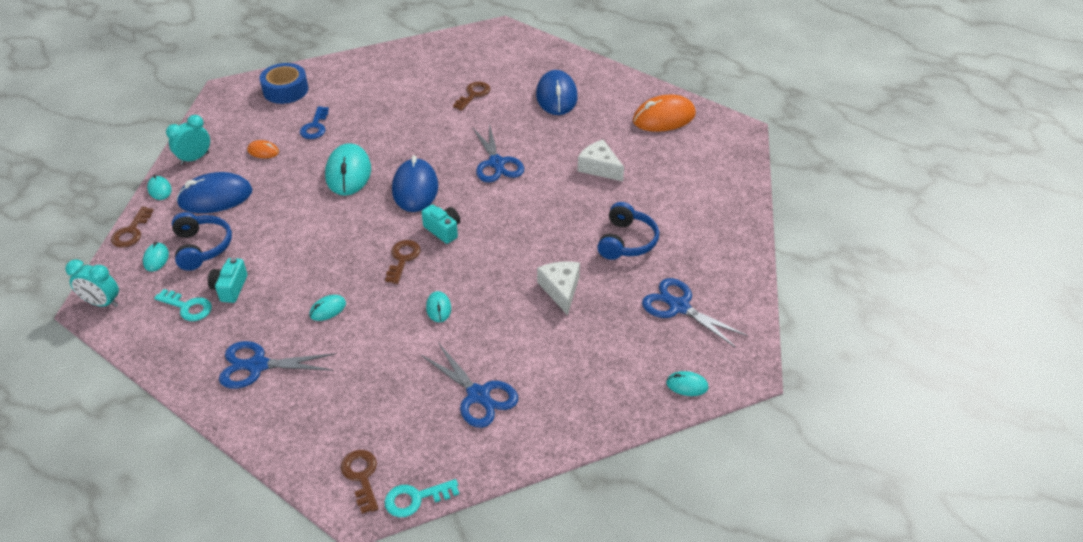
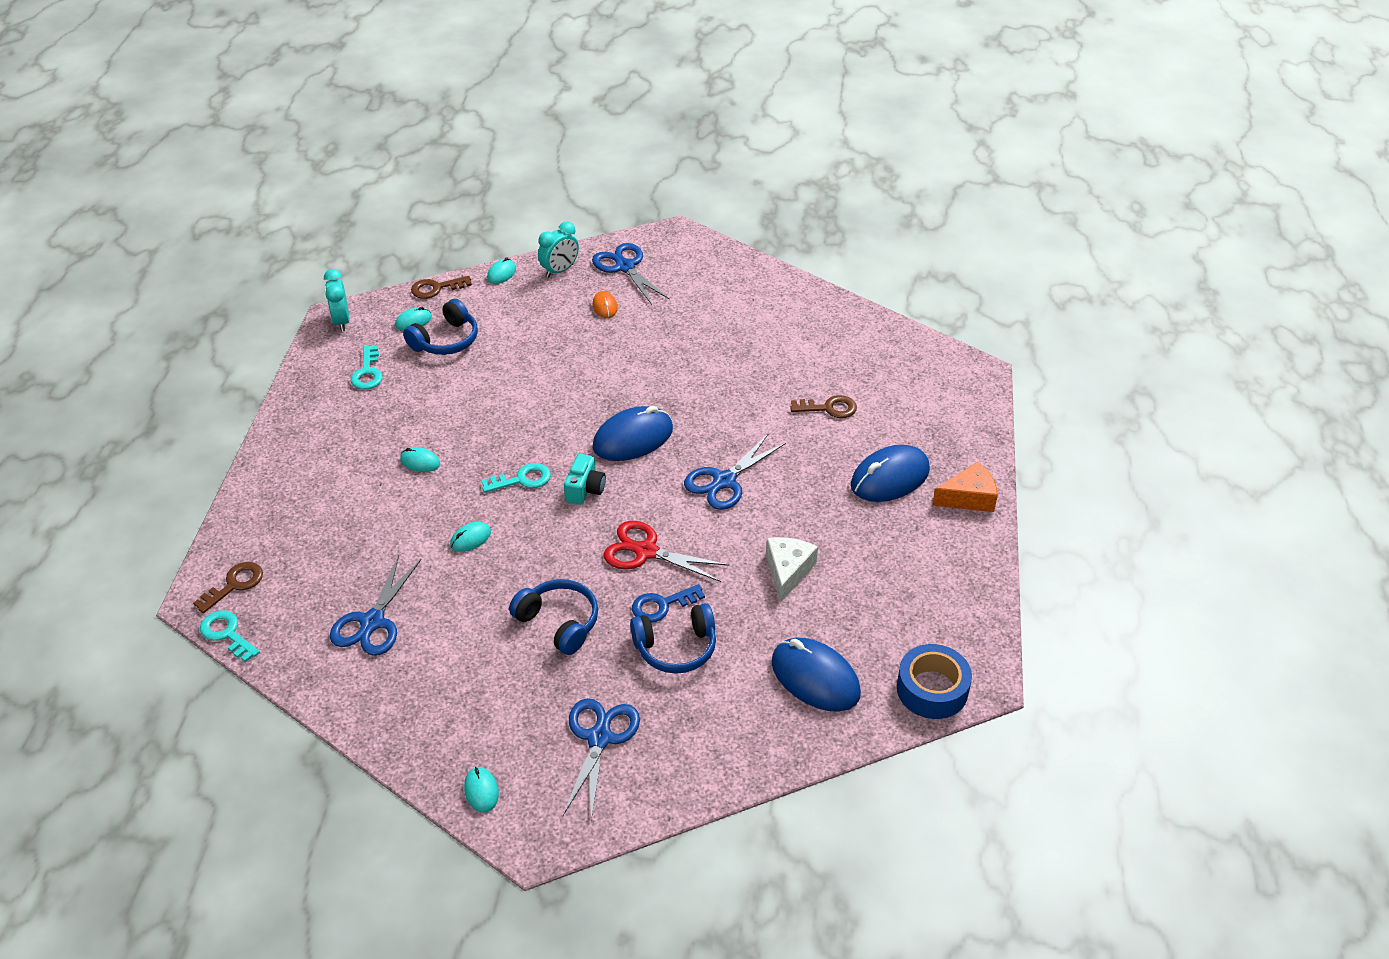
camera: 60 degrees right, 0 degrees up
turquoise clock [166,115,210,165] -> turquoise clock turned 120 degrees clockwise [538,221,579,278]
blue mouse [176,172,252,213] -> blue mouse moved to [771,638,861,712]
turquoise camera [208,257,247,303] -> none
blue scissors [219,341,336,389] -> blue scissors moved to [592,243,670,305]
blue tape [260,63,308,104] -> blue tape moved to [897,644,972,719]
blue key [300,106,329,139] -> blue key moved to [632,584,705,623]
turquoise mouse [325,143,371,196] -> none
brown key [385,240,421,284] -> turquoise key [481,463,551,493]
white cheese [537,262,580,315] -> blue headphones [509,579,598,655]
orange mouse [633,95,696,132] -> none
none -> red scissors [603,521,730,582]
none -> orange cheese [932,462,998,512]

